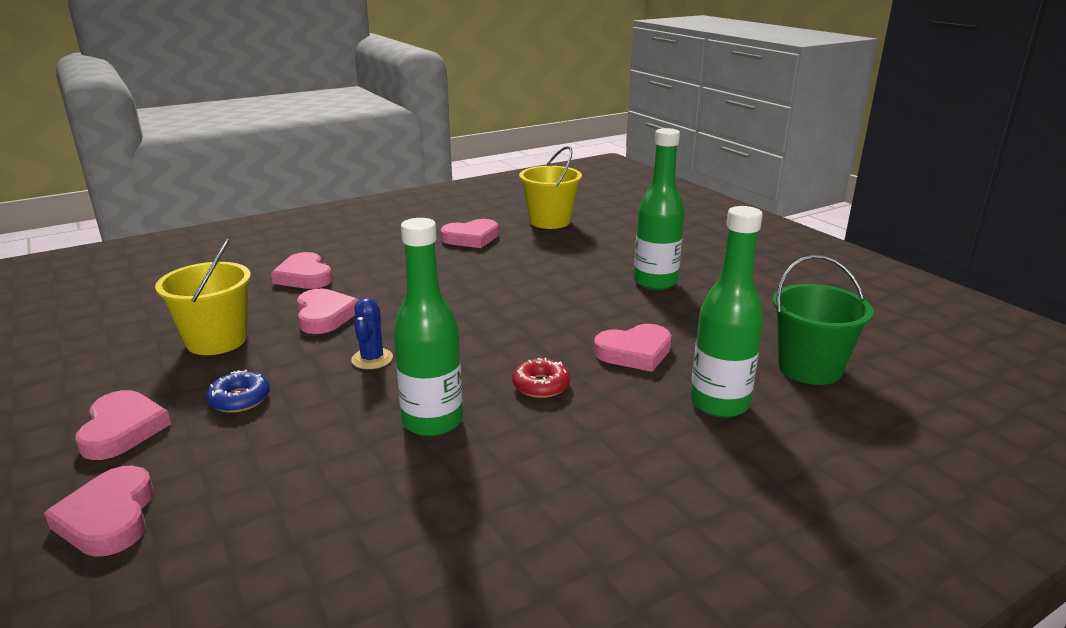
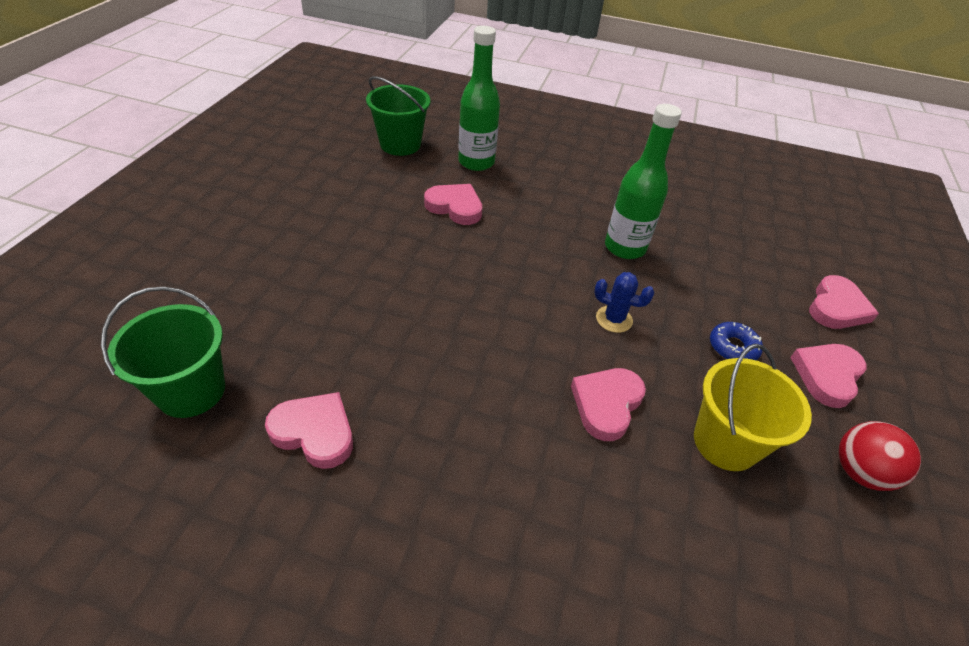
camera: 135 degrees left, 20 degrees up
pink heart [271,252,333,289] -> none
blue cactus [351,298,393,369] -> blue cactus turned 60 degrees clockwise [594,272,654,333]
red donut [512,358,570,398] -> none
yellow bucket [519,146,582,229] -> green bucket [101,286,225,418]
green bottle [634,128,685,290] -> none
none -> red ball [839,421,921,491]

